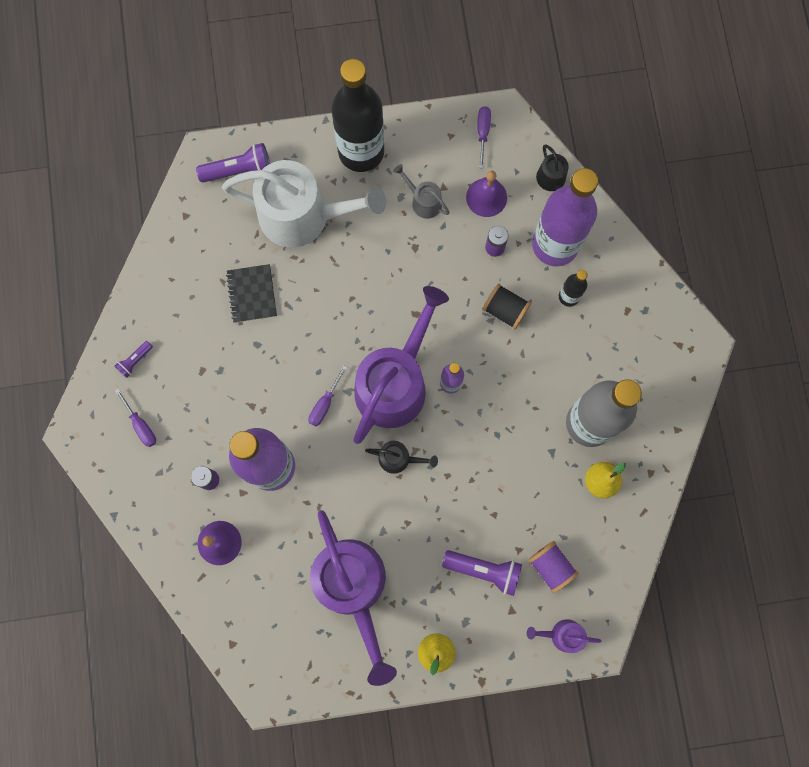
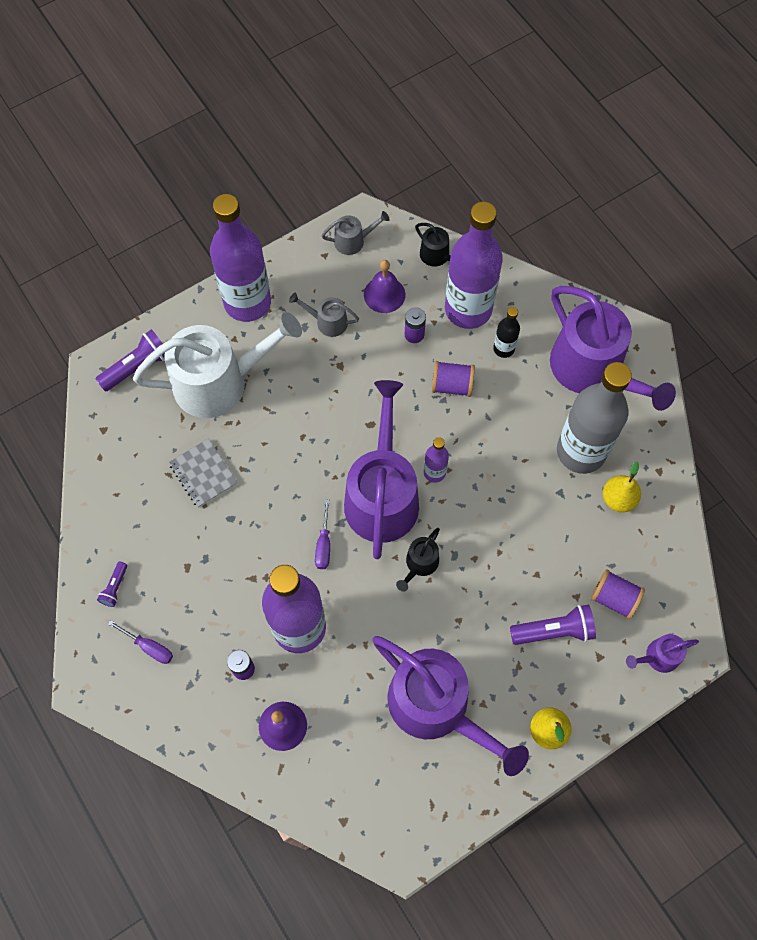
camera: 25 degrees left, 10 degrees down
black notebook [226,264,277,323] -> grey notebook [169,438,238,508]
black bottle [331,59,384,172] -> purple bottle [210,194,271,322]
black watering can [365,441,438,474] -> black watering can turned 135 degrees clockwise [396,528,440,592]
purple screwdriver [478,106,491,168] -> grey watering can [321,211,390,255]
black spool [482,283,531,329] -> purple spool [432,361,475,397]
none -> purple watering can [550,286,676,411]

